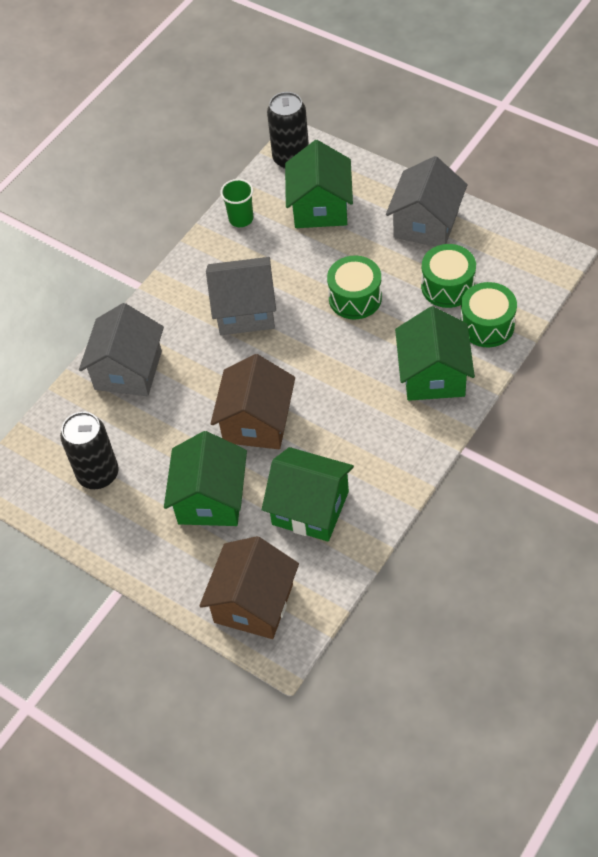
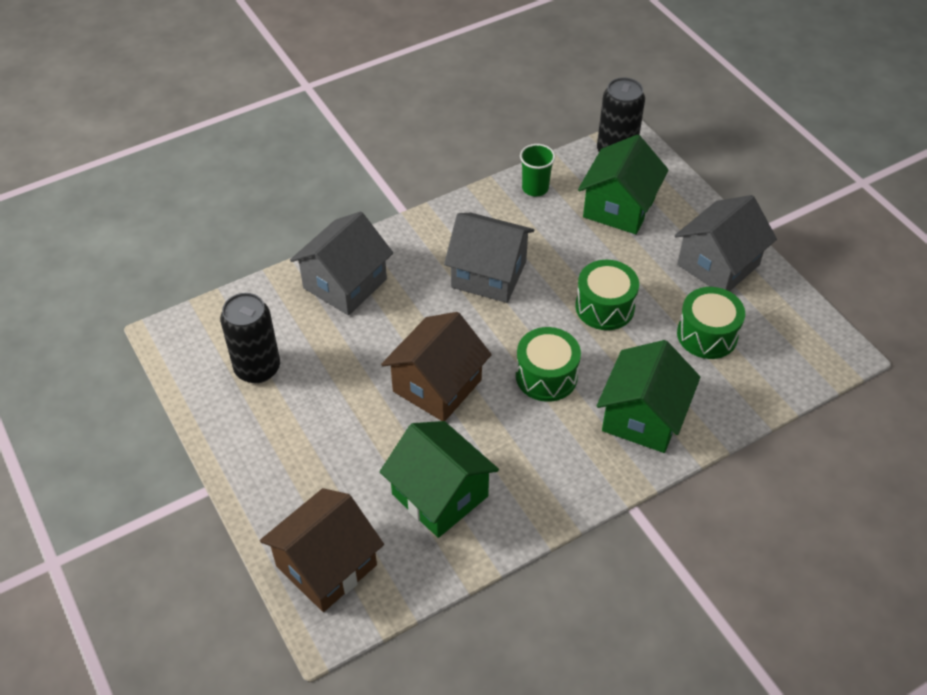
camera: 20 degrees right, 5 degrees down
green house [164,431,247,526] -> none
green drum [460,282,517,347] -> green drum moved to [516,327,581,402]

